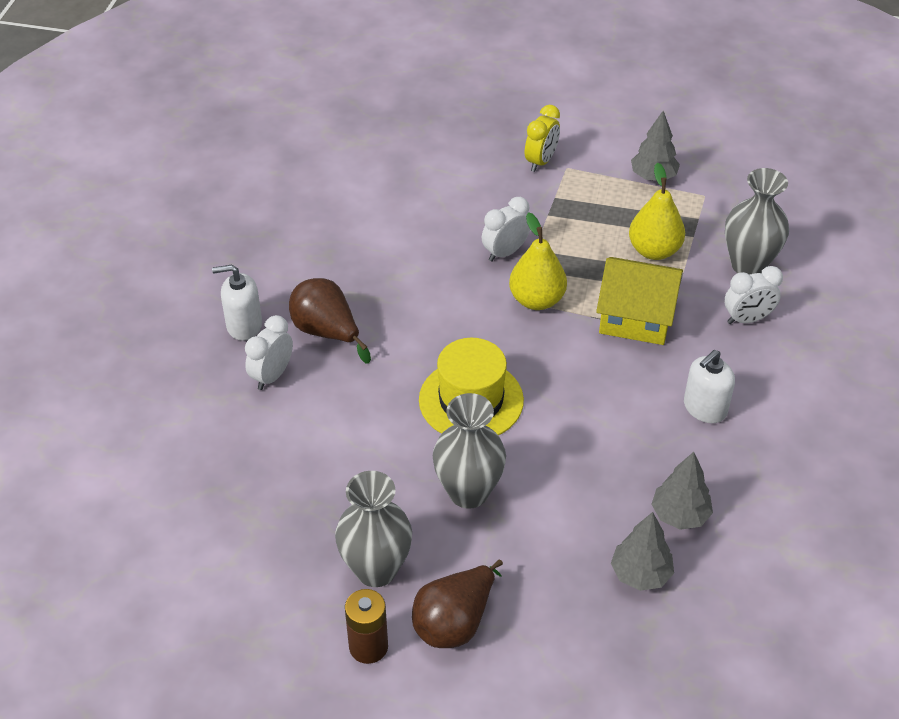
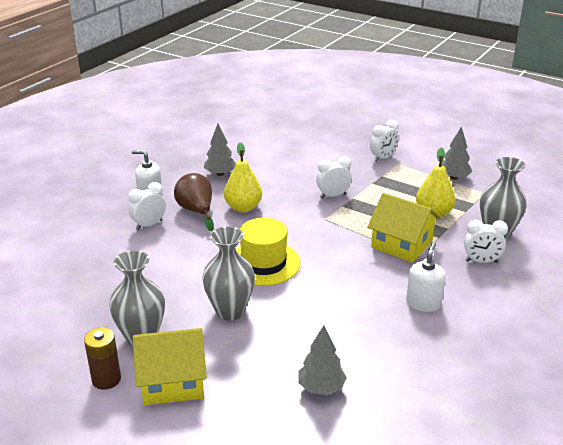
camera: 20 degrees right, 15 degrees down
brown pear [412,559,503,648] -> yellow house [133,328,207,405]
yellow pear [509,212,567,310] -> yellow pear moved to [224,142,262,212]
yellow clock [525,105,560,172] -> white clock [370,119,399,162]
grey tree [651,452,713,530] -> grey tree moved to [204,124,236,176]
white soap dispenser [684,350,735,423] -> white soap dispenser turned 135 degrees clockwise [406,242,446,312]

